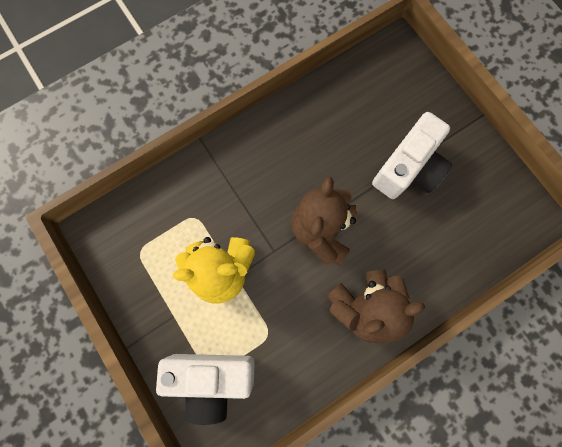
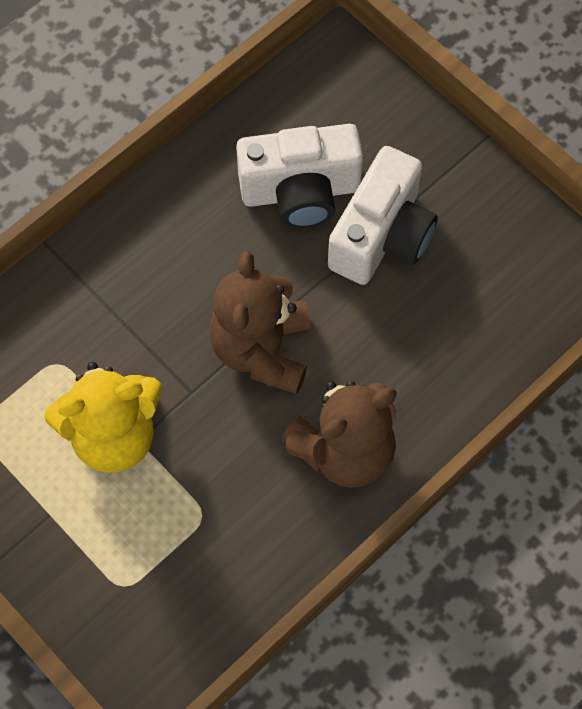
camera: 10 degrees left, 10 degrees down
white camera [156,354,255,425] -> white camera moved to [236,124,363,228]

